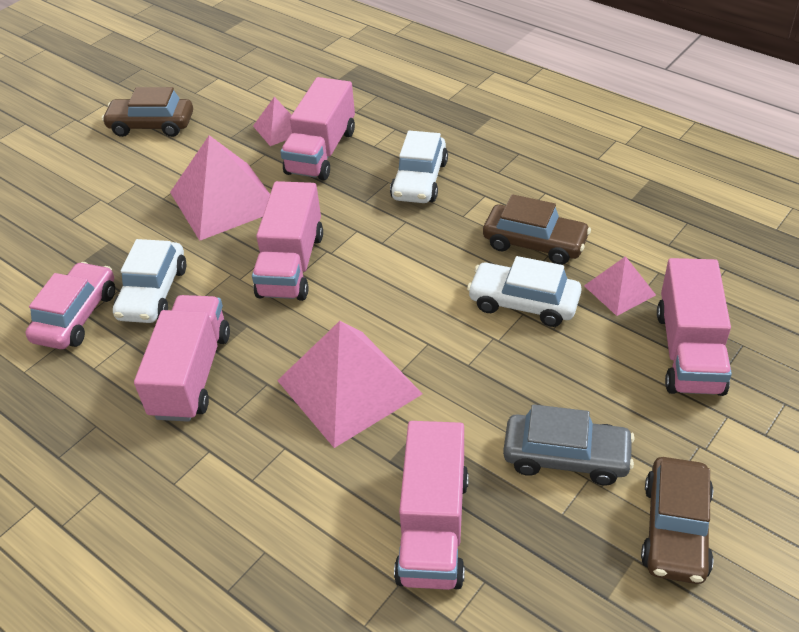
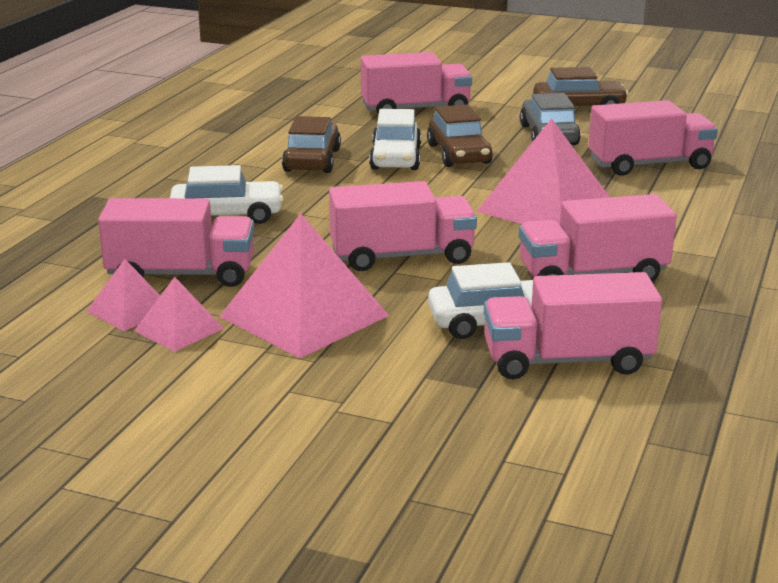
camera: 110 degrees left, 20 degrees down
pink car [26,262,115,349] -> pink truck [484,272,662,379]
brown car [102,87,193,137] -> brown car moved to [427,104,493,167]
pink pyramid [584,256,656,316] -> pink pyramid moved to [134,277,224,352]

